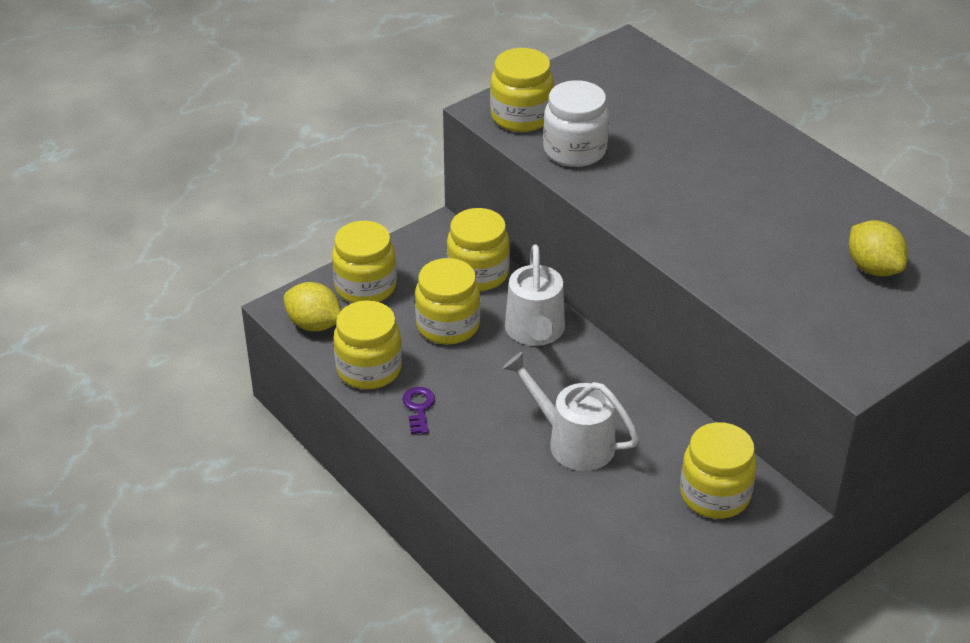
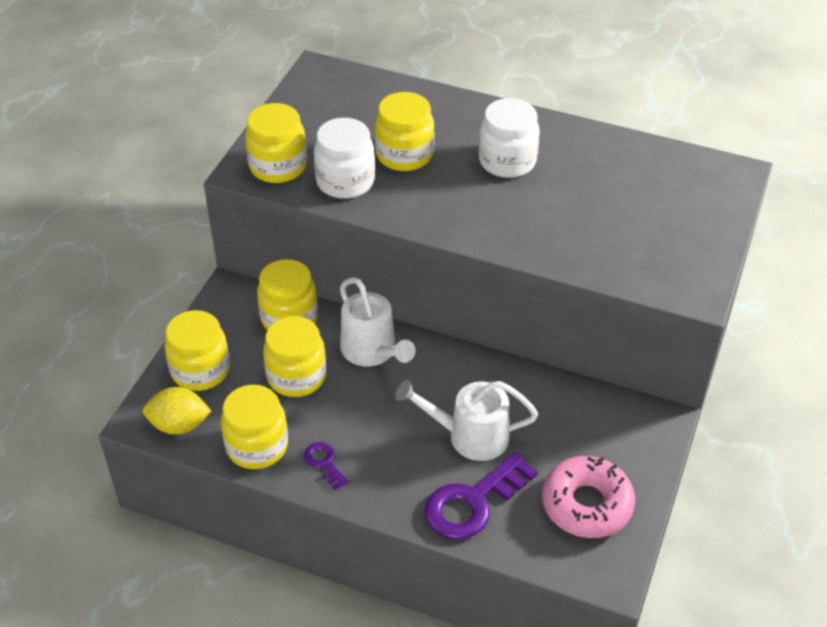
camera: 30 degrees left, 5 degrees up
yellow jar [680,422,757,519] -> yellow jar moved to [375,92,434,171]
yellow lemon [849,220,908,276] -> none
none -> purple key [425,452,538,540]
none -> white jar [479,98,540,178]
none -> pink donut [542,456,635,538]

